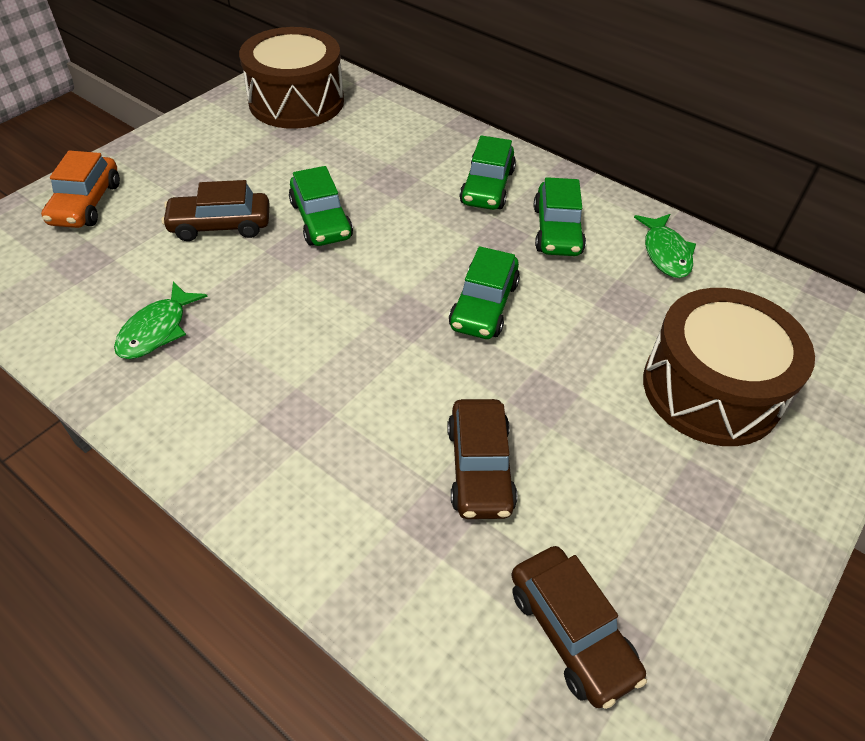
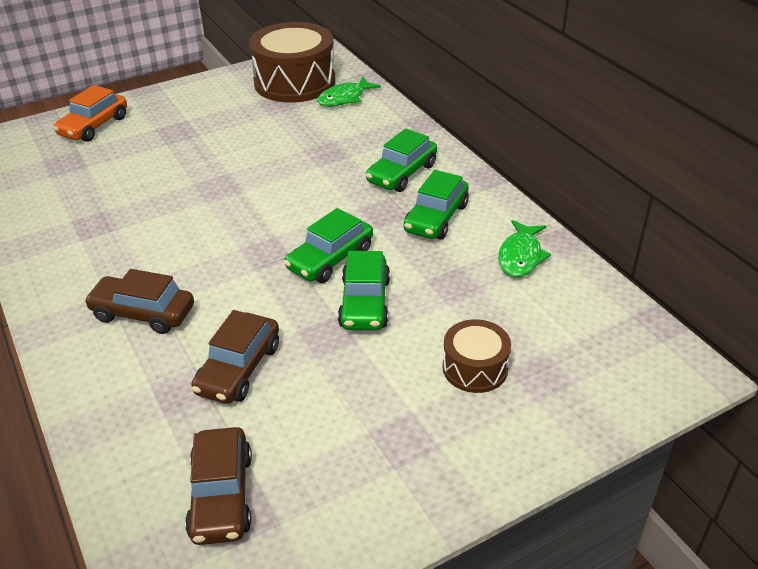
camera: 25 degrees right, 10 degrees down
green fish [114,282,208,359] -> green fish moved to [317,77,381,107]
brown car [162,180,270,241] -> brown car moved to [84,269,194,334]
green car [289,166,353,246] -> green car moved to [338,251,390,330]
brown drum [643,288,815,446] -> brown drum [443,319,511,393], size x0.52

